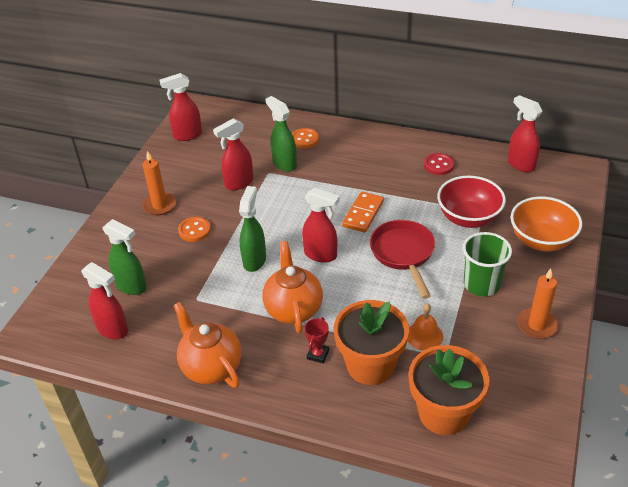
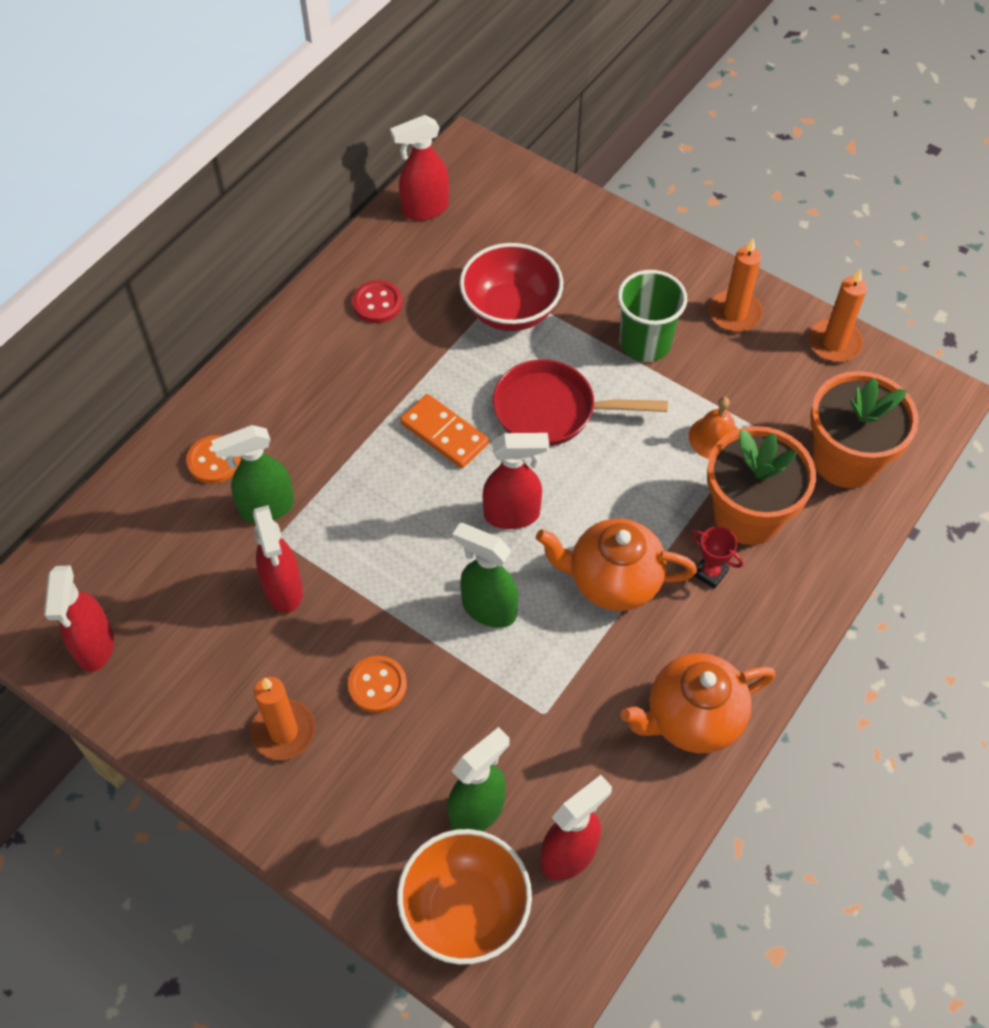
camera: 75 degrees left, 15 degrees up
red spray bottle [302,188,340,263] -> red spray bottle turned 45 degrees clockwise [483,433,549,529]
orange bowl [511,197,582,251] -> orange bowl moved to [397,829,532,965]
none -> orange candle [808,269,867,362]

